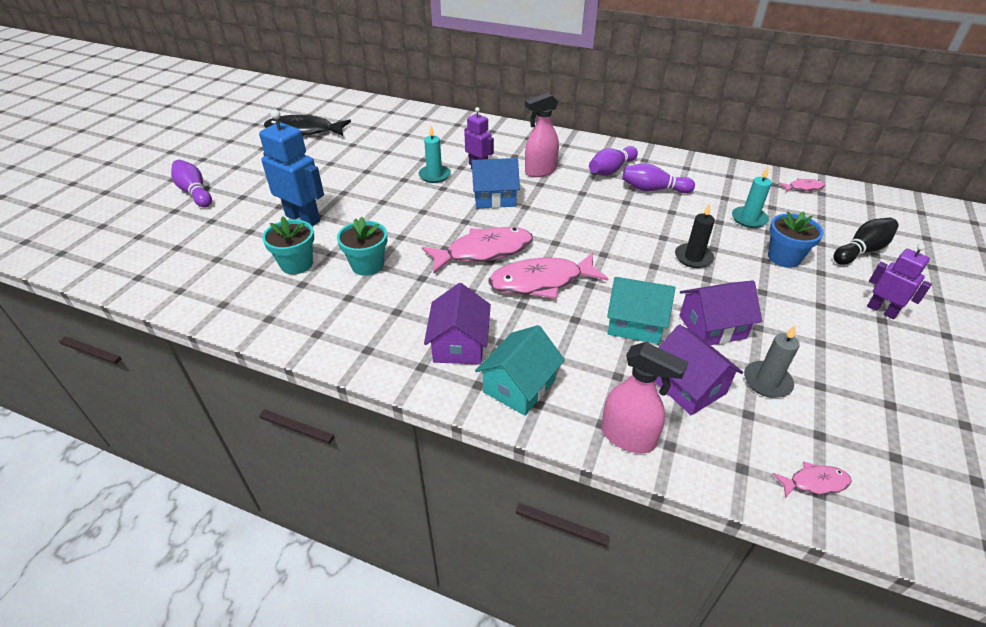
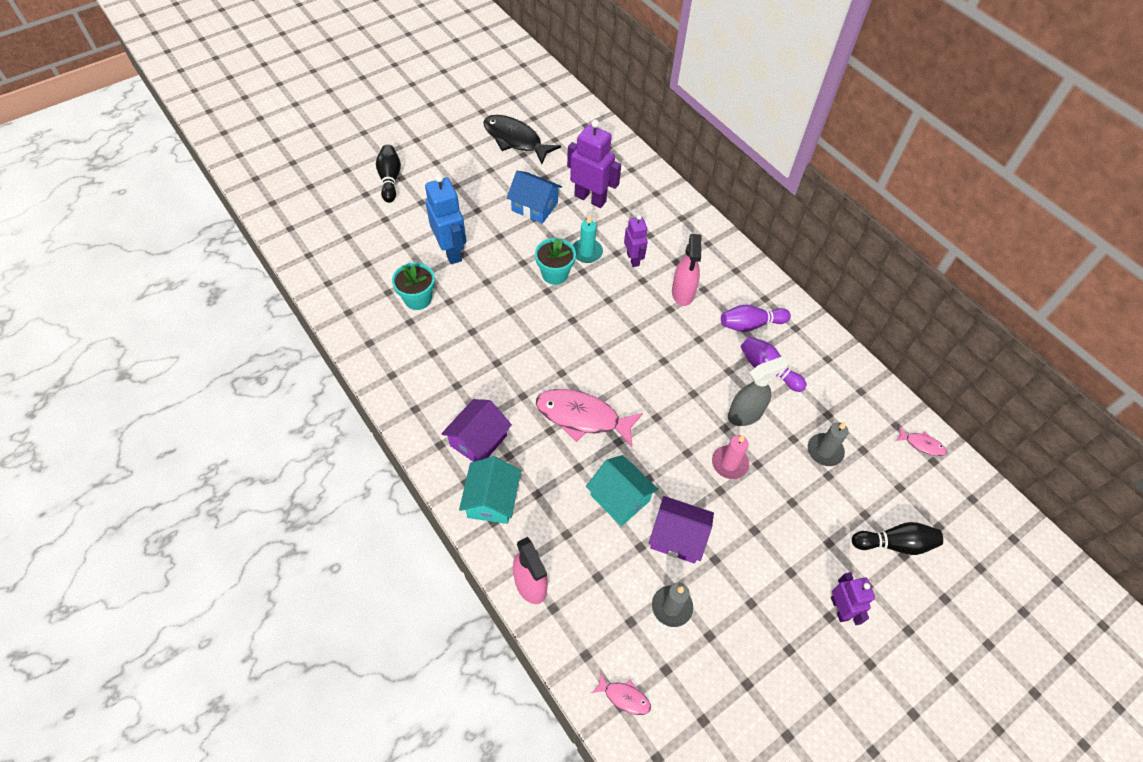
camera: 30 degrees right, 15 degrees up
purple bowling pin [171,160,212,207] -> black bowling pin [376,145,401,203]
turquoise flower pot [337,216,387,276] -> turquoise flower pot moved to [535,238,576,285]
pink fish [422,227,533,273] -> none
blue house [471,158,520,208] -> blue house moved to [507,171,562,224]
turquoise house [475,325,565,416] -> turquoise house turned 60 degrees counterclockwise [459,456,521,524]
pink spray bottle [525,93,559,177] -> pink spray bottle turned 90 degrees counterclockwise [672,234,702,306]
purple house [655,325,743,415] -> none
black candle [675,203,715,268] -> pink candle [712,435,749,479]
turquoise candle [732,167,772,228] -> grey candle [808,422,849,466]
blue flower pot [768,211,824,268] -> none
none -> purple robot [567,120,621,208]
none -> grey spray bottle [728,356,788,426]

